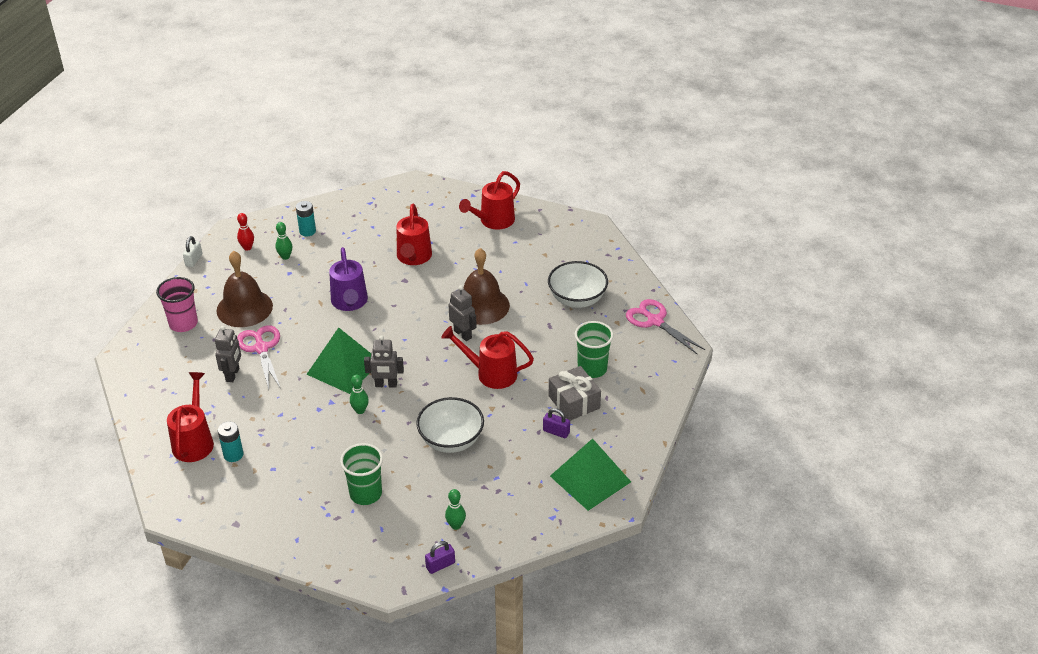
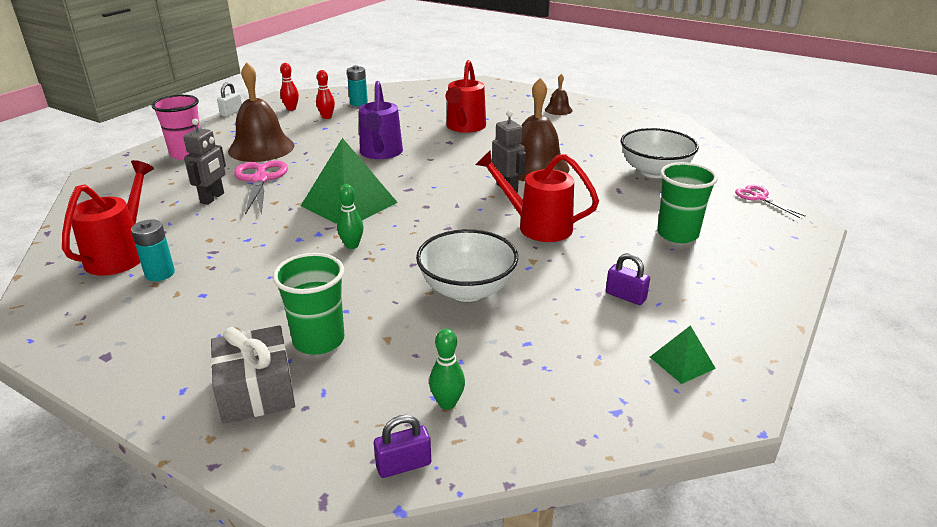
camera: 10 degrees right, 10 degrees down
green bowling pin [276,222,292,260] -> red bowling pin [316,70,335,119]
grey robot [364,335,404,388] -> none
red watering can [459,171,520,229] -> brown bell [545,74,573,115]
grey gift [549,366,601,421] -> grey gift moved to [211,325,295,424]
green pyramid [550,438,631,511] -> green pyramid [650,325,716,384], size x0.47
pink scissors [626,299,705,354] -> pink scissors [735,185,806,218], size x0.61

